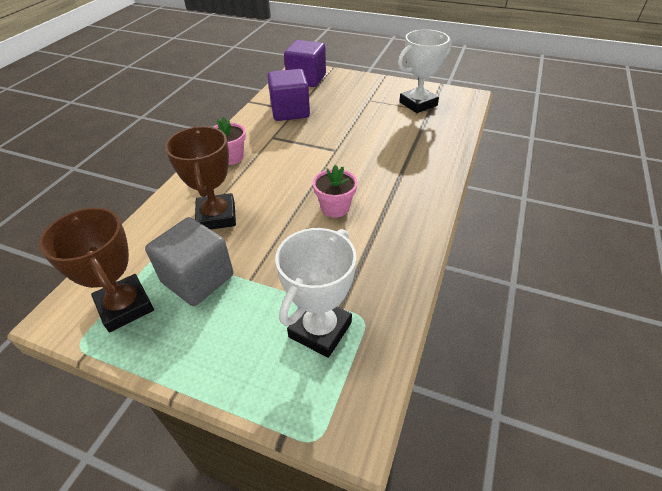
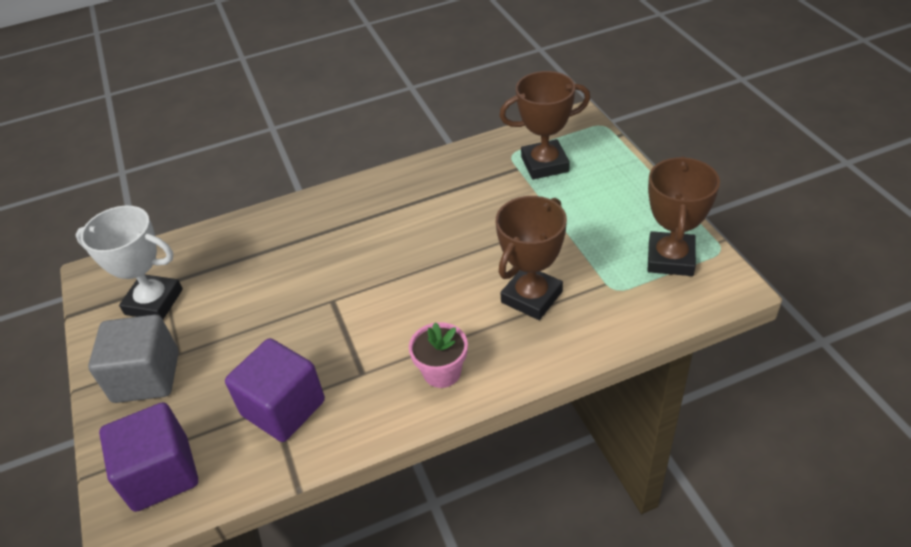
camera: 130 degrees left, 0 degrees up
grey cube [145,217,233,306] -> grey cube moved to [88,315,179,403]
white trophy [275,228,356,358] -> brown trophy [499,71,590,180]
pink flower pot [313,165,357,218] -> none

